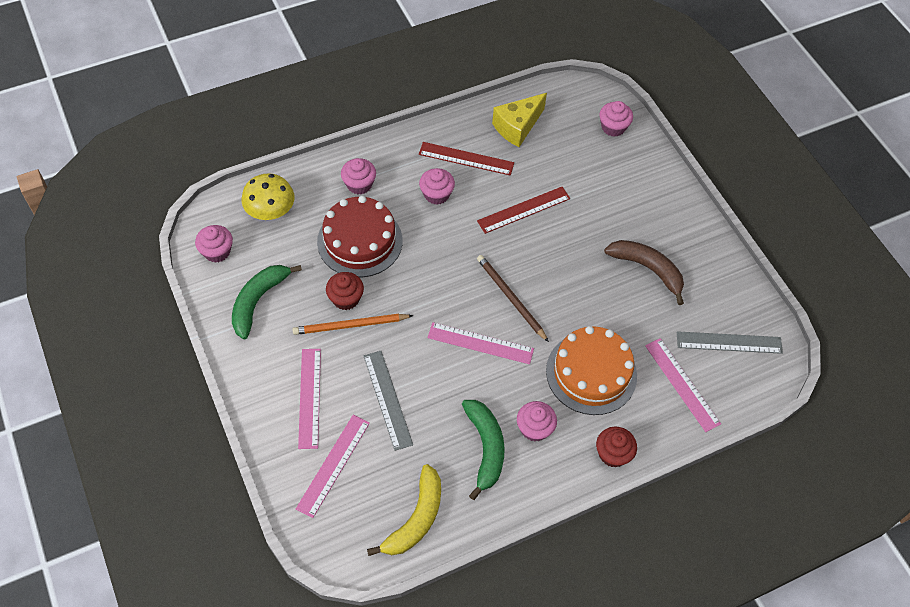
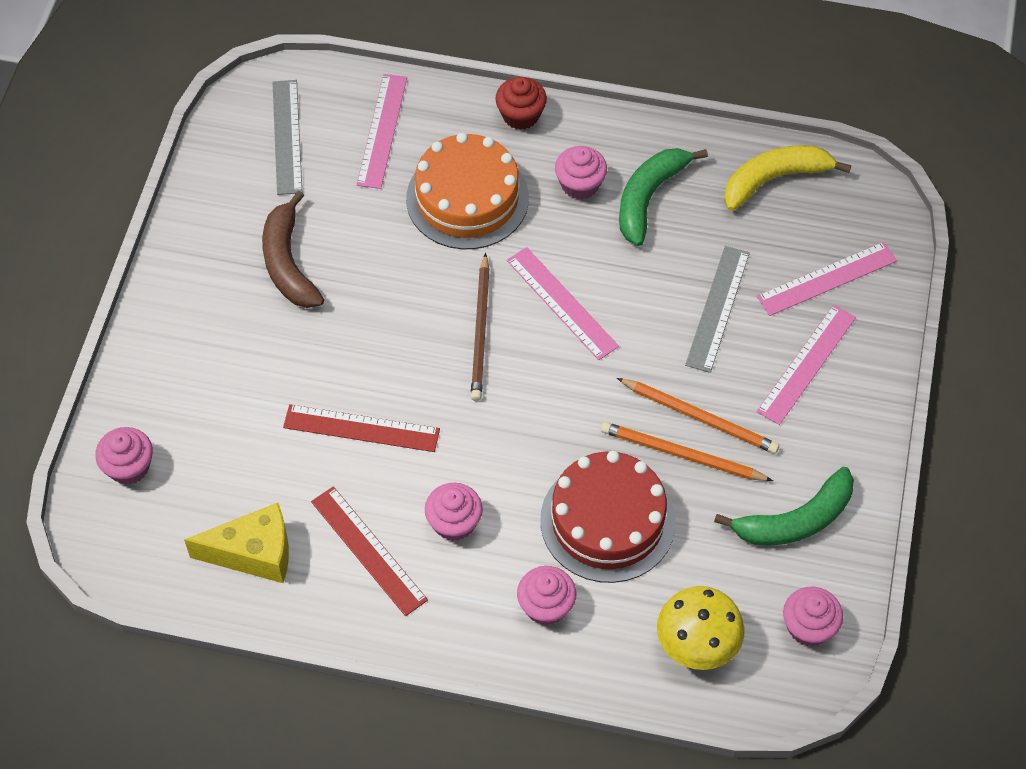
camera: 140 degrees left, 0 degrees up
red cupcake [326,272,364,310] -> orange pencil [601,422,773,481]
grey ruler [677,331,783,354] -> grey ruler turned 45 degrees clockwise [273,80,302,195]

